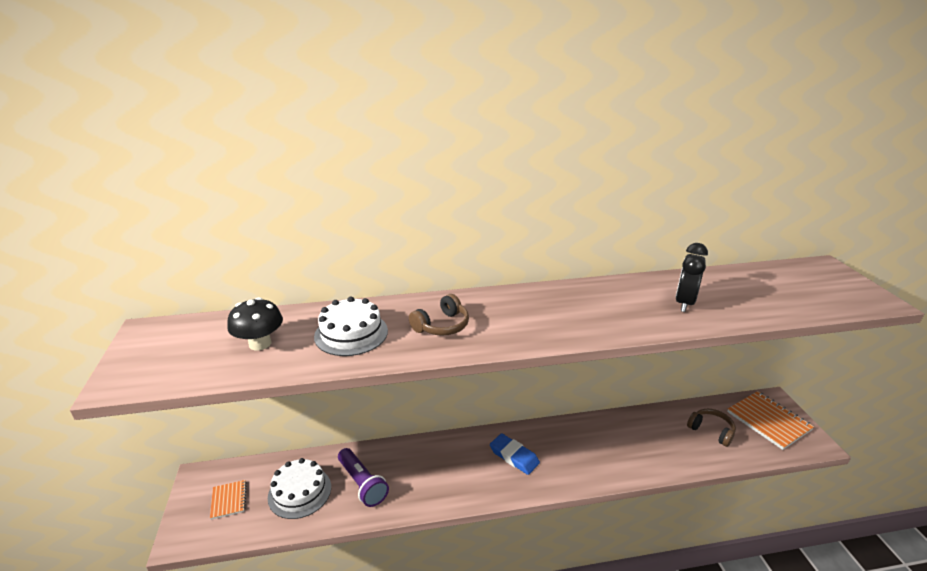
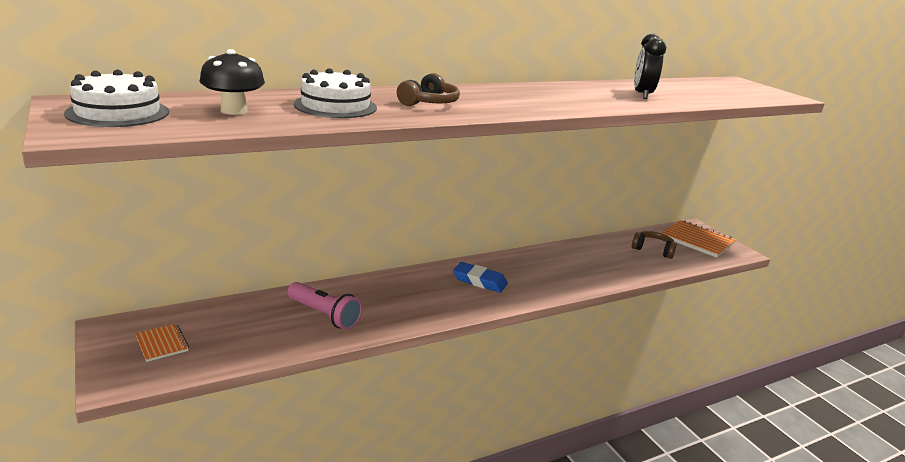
camera: 20 degrees left, 5 degrees down
white cake [268,458,331,519] -> white cake moved to [64,70,169,127]
purple flashlight [338,448,389,507] -> pink flashlight [287,282,363,330]

